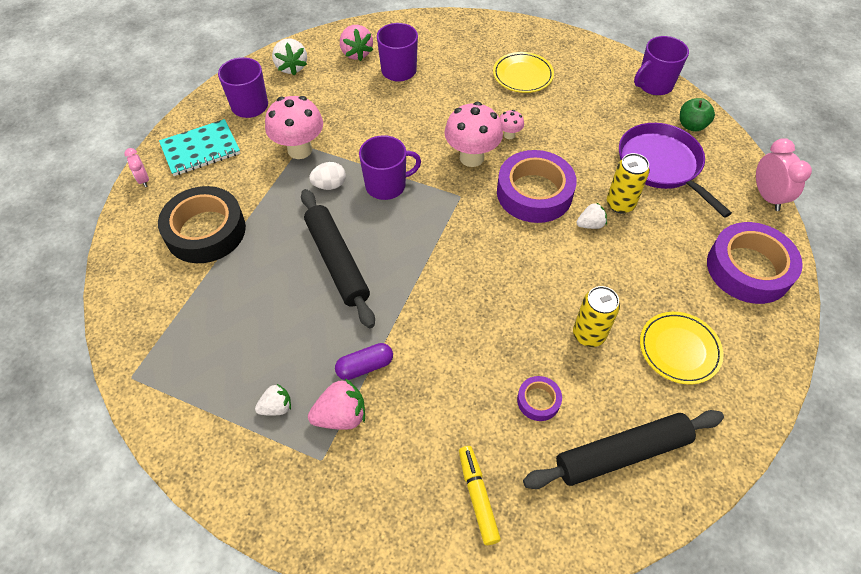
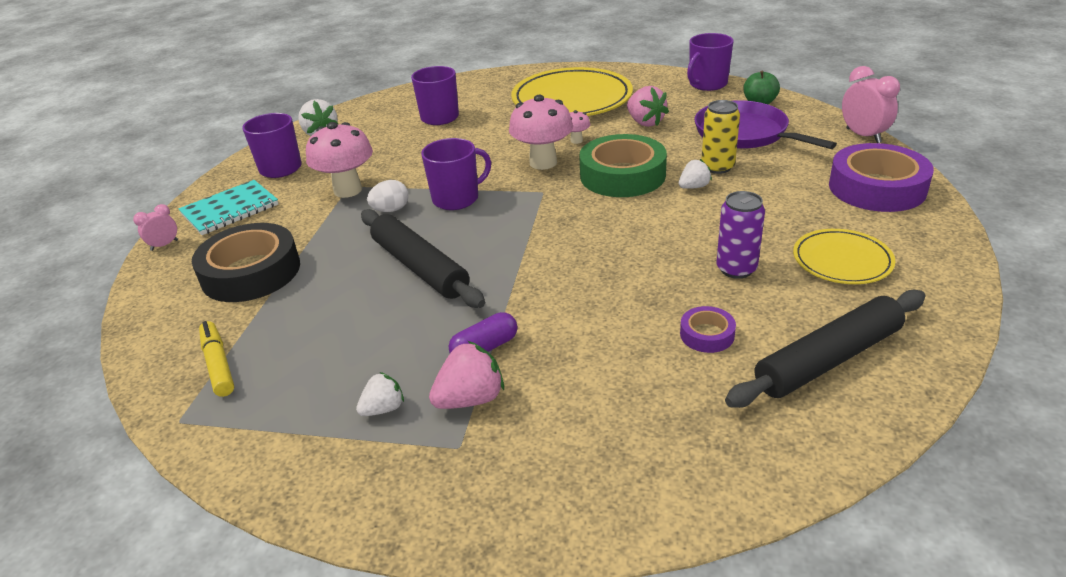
camera: 10 degrees left, 20 degrees down
pink clock [124,148,149,187] -> pink clock turned 90 degrees clockwise [133,204,178,251]
pink strawberry [340,25,373,61] -> pink strawberry moved to [627,86,669,127]
yellow marker [459,446,501,545] -> yellow marker moved to [199,321,234,397]
yellow plate [493,52,554,93] -> yellow plate [511,67,633,116], size x1.86
purple tape [497,150,577,223] -> green tape [579,134,667,197]
yellow can [573,286,620,347] -> purple can [716,191,765,279]

